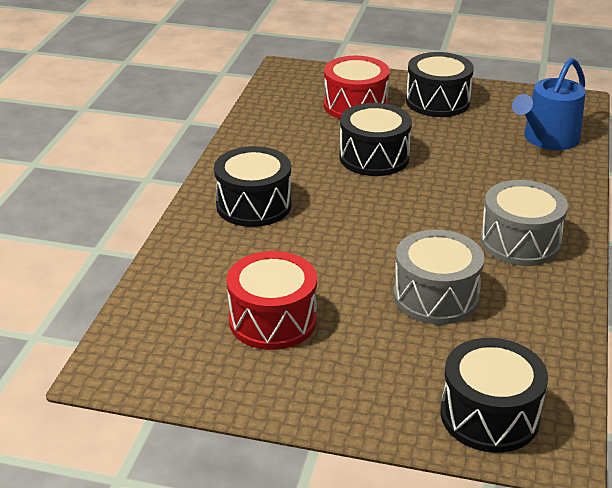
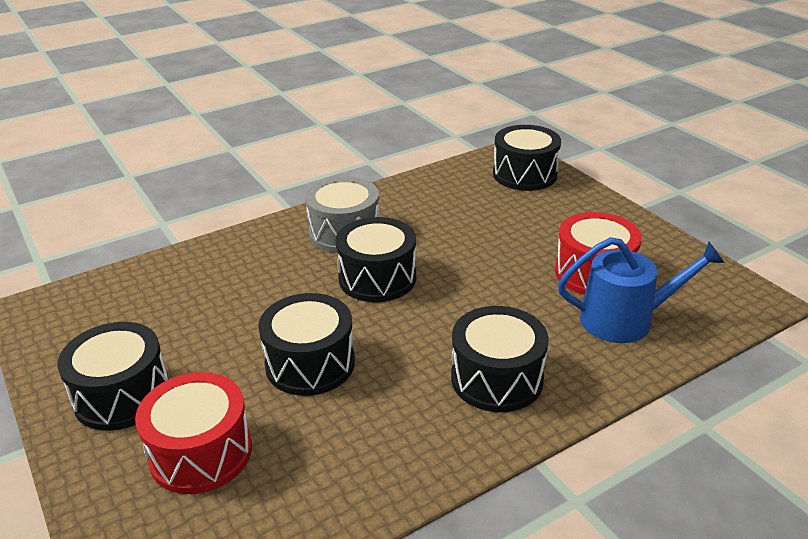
camera: 135 degrees left, 0 degrees up
grey drum [393,230,484,324] -> none
blue watering can [512,58,586,150] -> blue watering can moved to [558,237,725,343]
none -> black drum [335,217,416,302]

